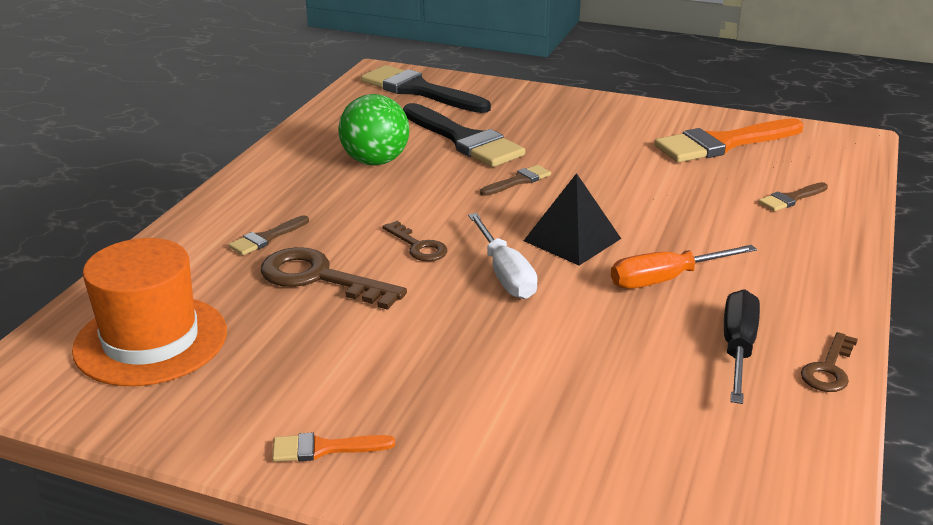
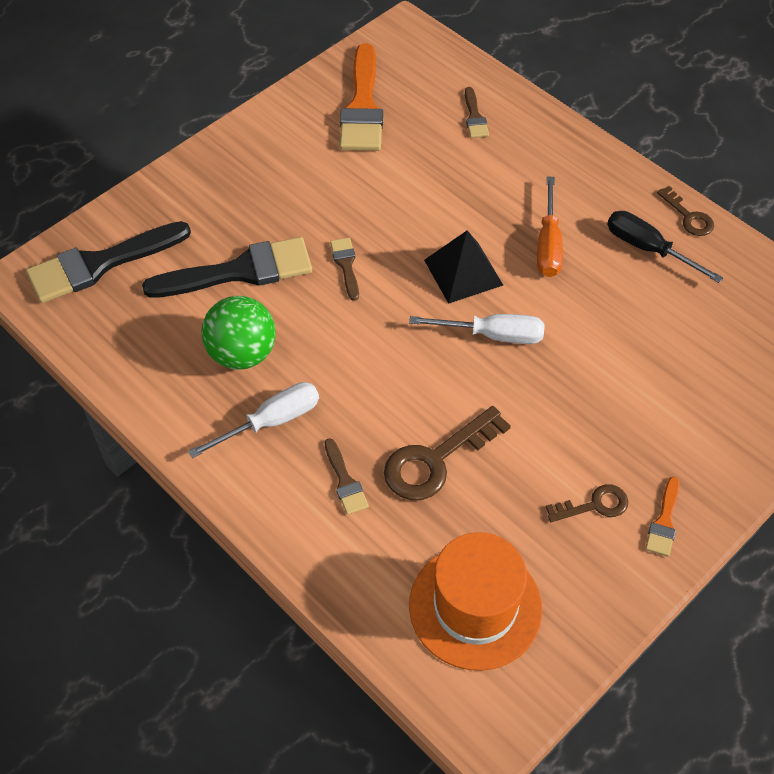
camera: 65 degrees left, 25 degrees up
brown key [382,221,447,261] -> brown key moved to [546,484,628,522]
none -> white screwdriver [188,382,319,458]

